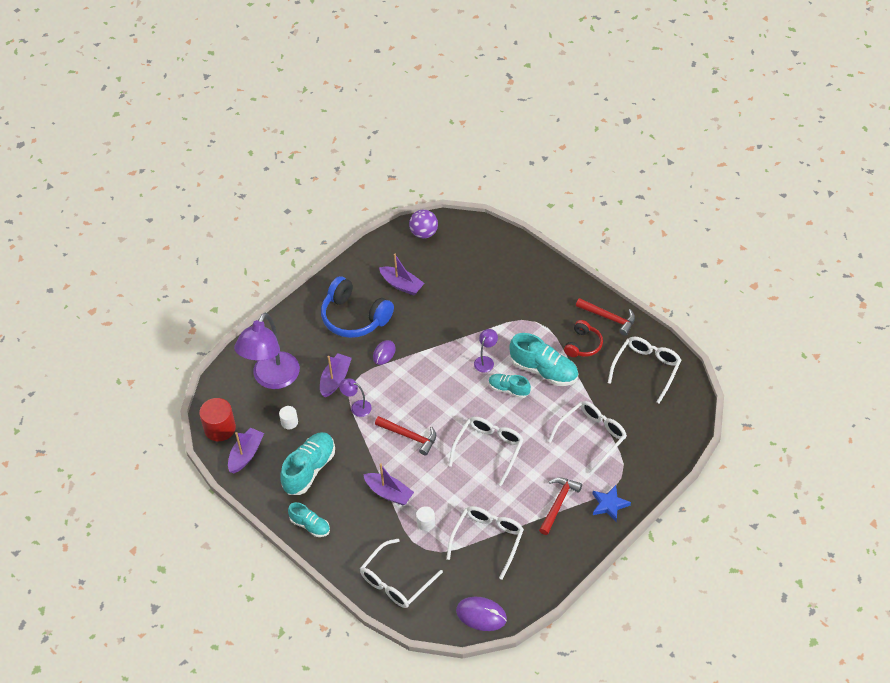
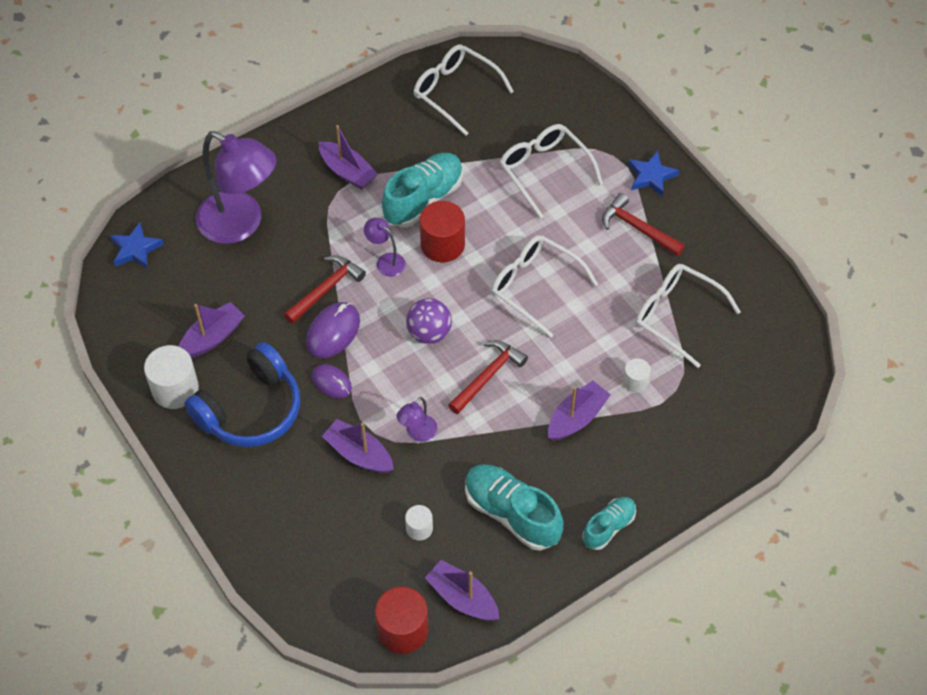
camera: 80 degrees left, 5 degrees up
purple lamp [234,312,300,389] -> purple lamp moved to [196,131,277,244]
white glasses [360,539,443,608] -> none
purple ball [409,210,438,238] -> purple ball moved to [406,298,452,344]
purple mouse [456,597,507,631] -> purple mouse moved to [306,302,360,358]
turquoise shoe [489,374,531,398] -> red cylinder [420,201,465,262]
red headphones [564,320,603,357] -> none
red hammer [576,298,635,336] -> red hammer moved to [284,255,366,324]
none -> blue star [110,222,164,269]
none -> white cylinder [144,345,199,409]
none -> purple boat [319,125,378,190]

